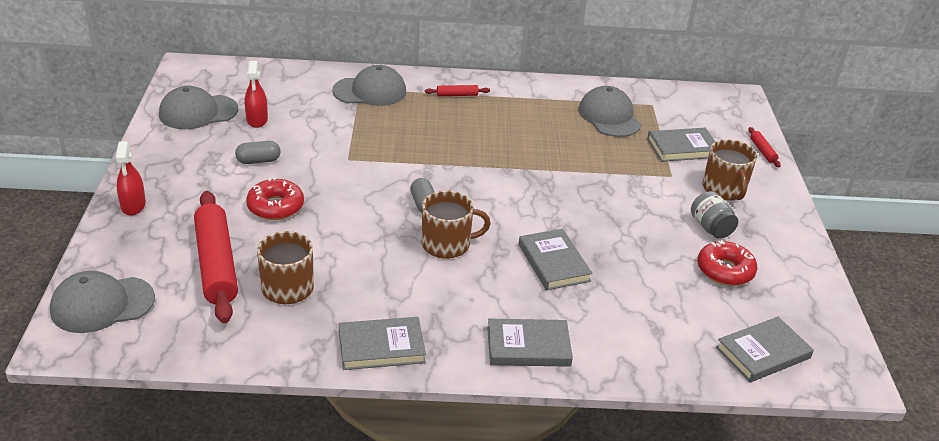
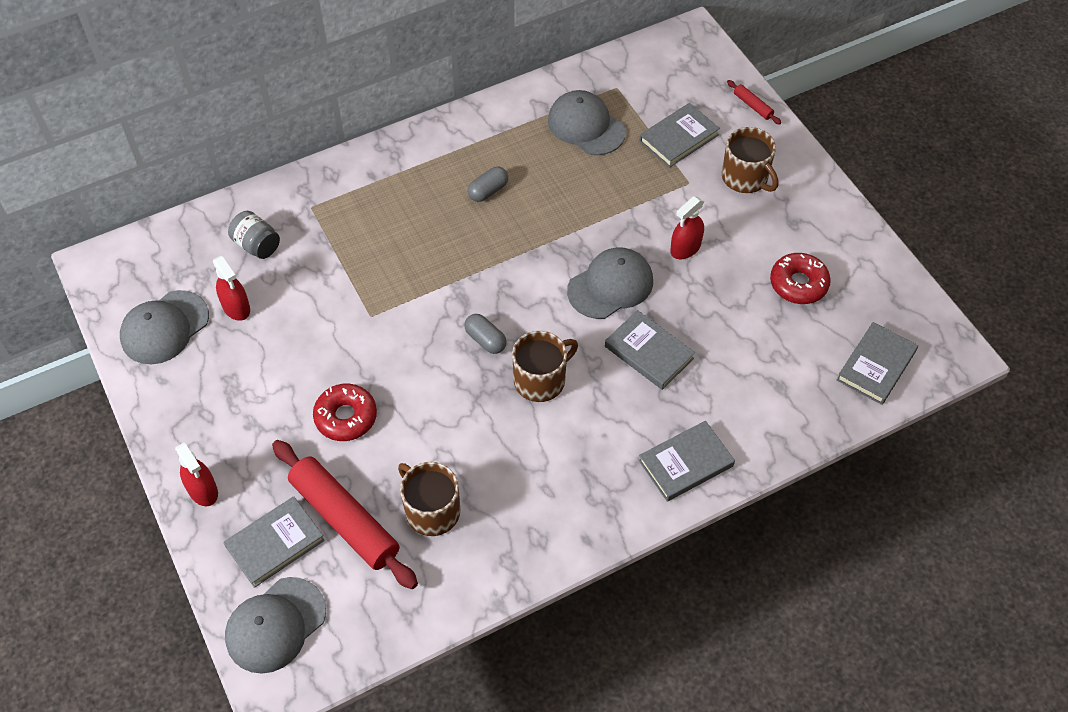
camera: 25 degrees left, 20 degrees up
grey capsule [235,141,281,164] -> grey capsule moved to [468,166,508,202]
grey cap [332,65,406,106] -> grey cap moved to [567,247,653,319]
grey book [339,317,426,370] -> grey book moved to [223,497,325,588]
red rolling pin [425,85,490,96] -> none
grey jar [691,191,738,239] -> grey jar moved to [228,211,280,259]
none -> red spray bottle [670,196,704,259]

